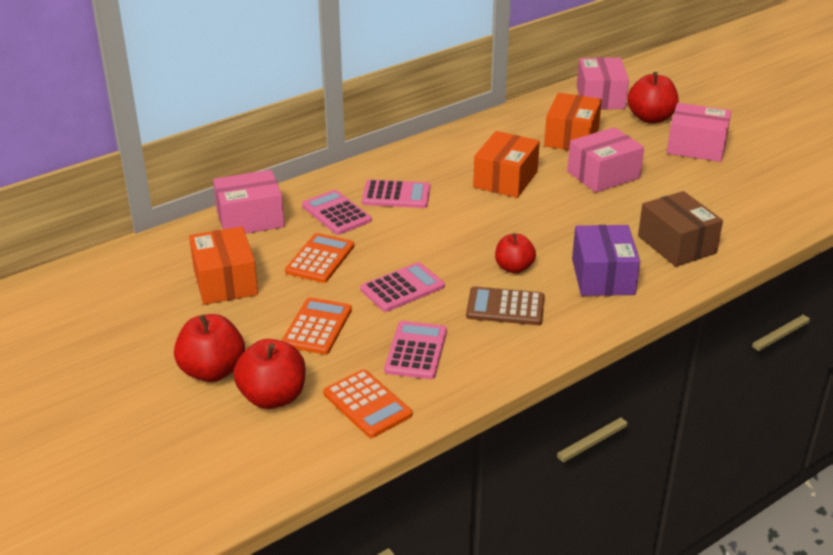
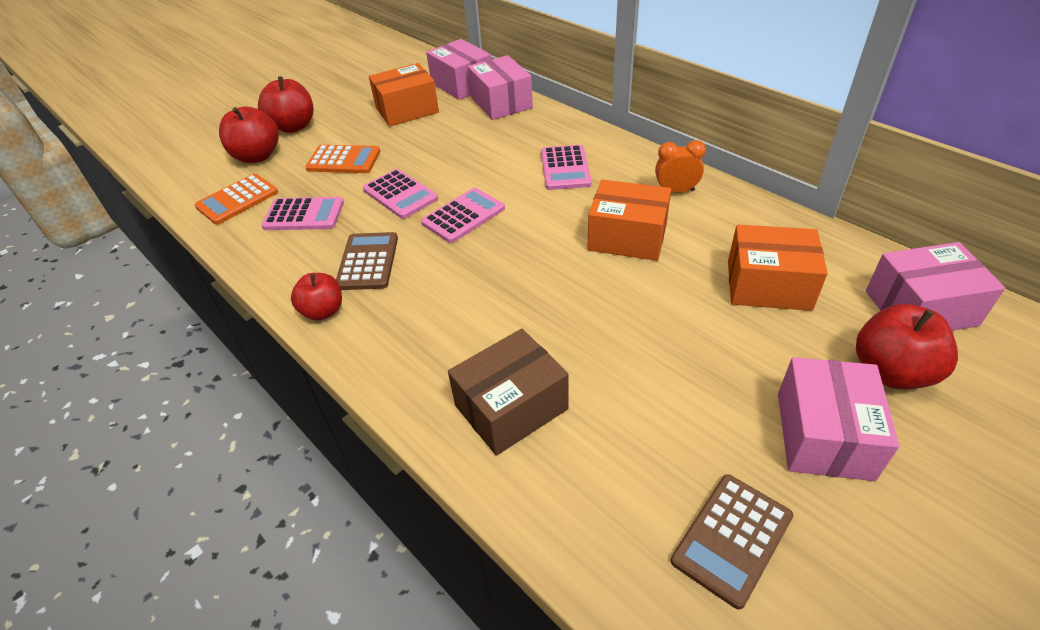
camera: 85 degrees right, 10 degrees up
orange calculator [285,233,354,283] -> none
pink calculator [302,190,372,235] -> pink calculator moved to [421,188,505,243]
red apple [495,233,536,274] -> red apple moved to [291,273,342,321]
pink box [567,127,644,193] -> pink box moved to [426,39,491,100]
purple box [572,225,640,296] -> none
none -> orange clock [655,140,706,193]
none -> brown calculator [671,474,793,610]

